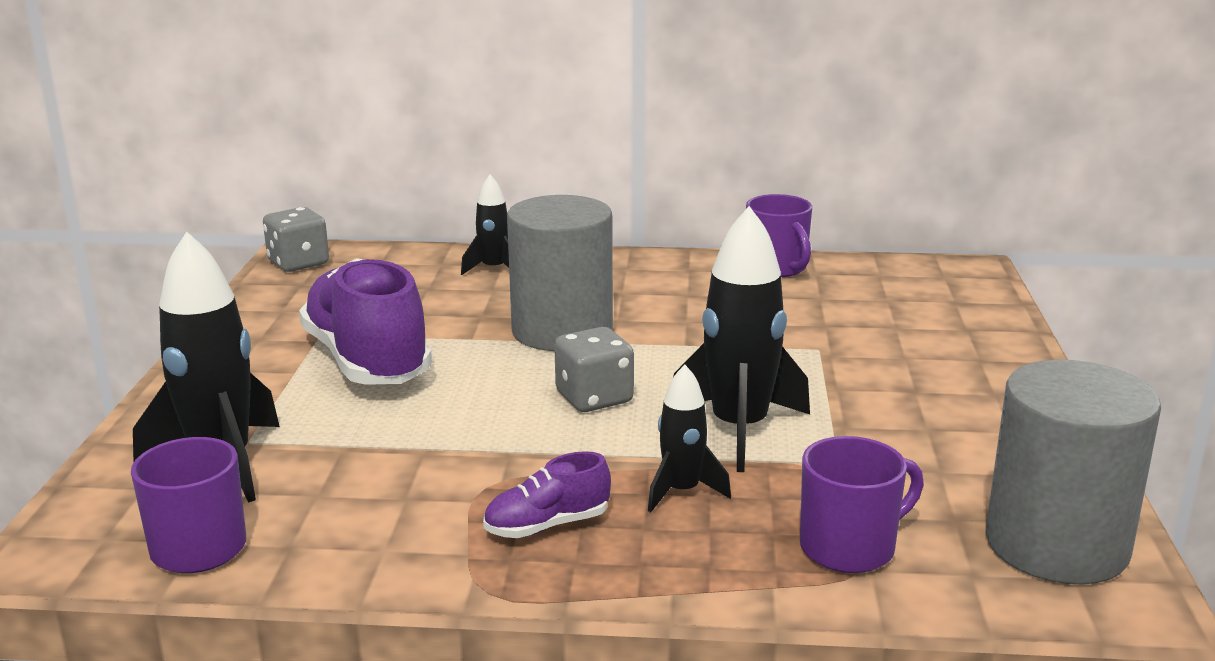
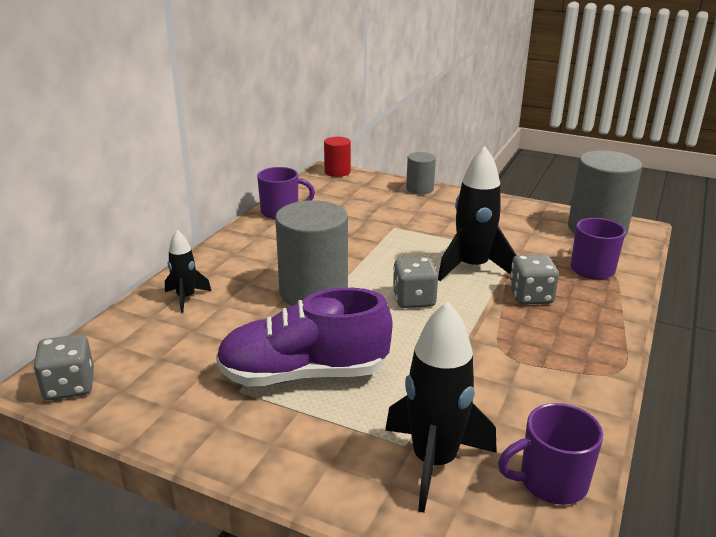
camera: 70 degrees left, 5 degrees up
purple shoe [483,451,611,538] -> none
black rocket [648,365,731,512] -> grey dice [509,255,559,304]
none -> red cylinder [324,137,351,177]
none -> grey cylinder [406,152,436,195]

